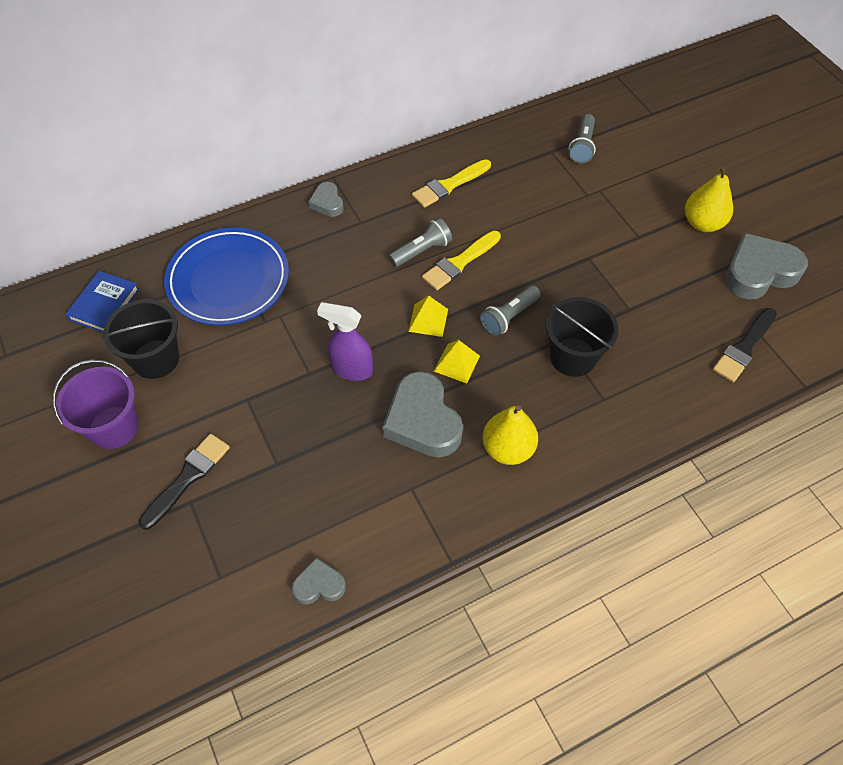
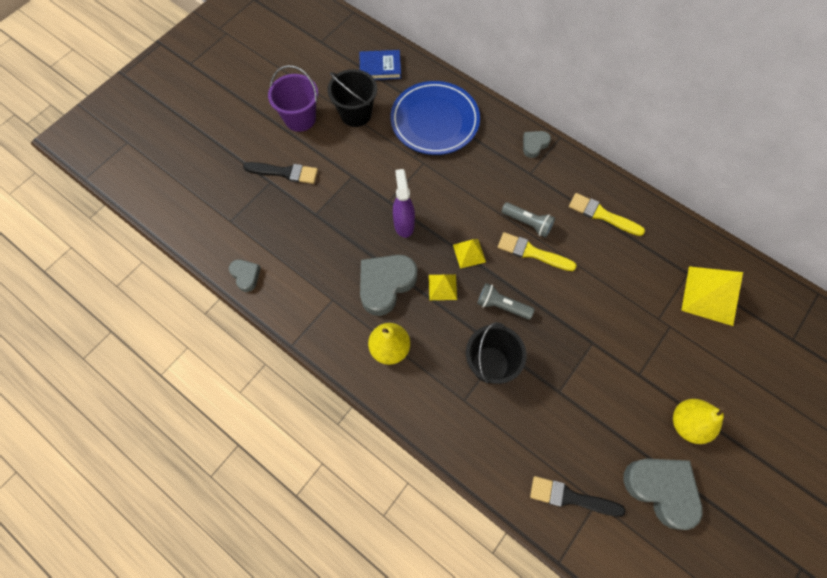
camera: 65 degrees right, 10 degrees up
grey flashlight [569,114,596,164] -> yellow pyramid [681,266,743,326]

